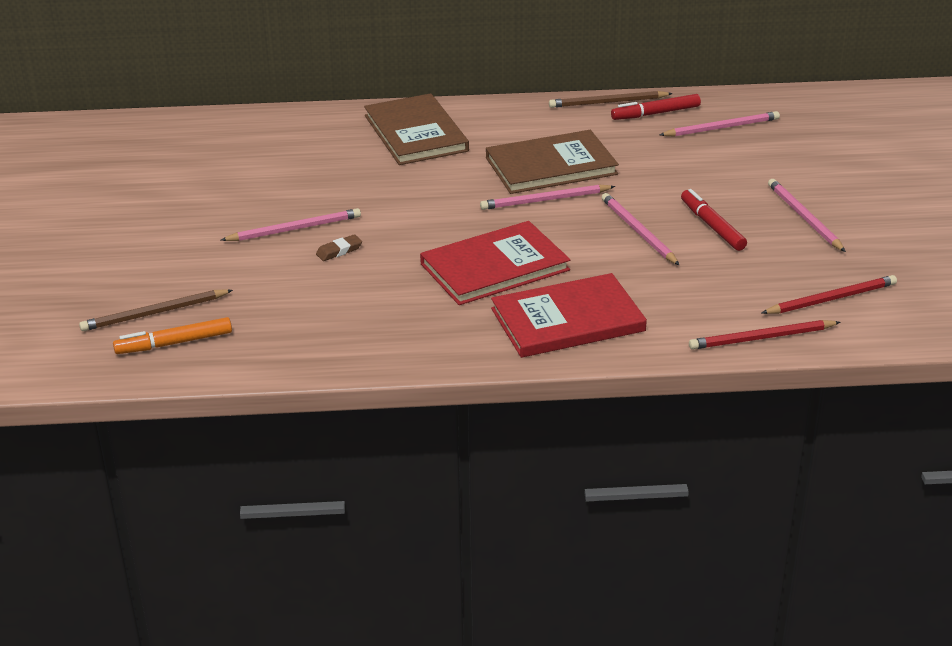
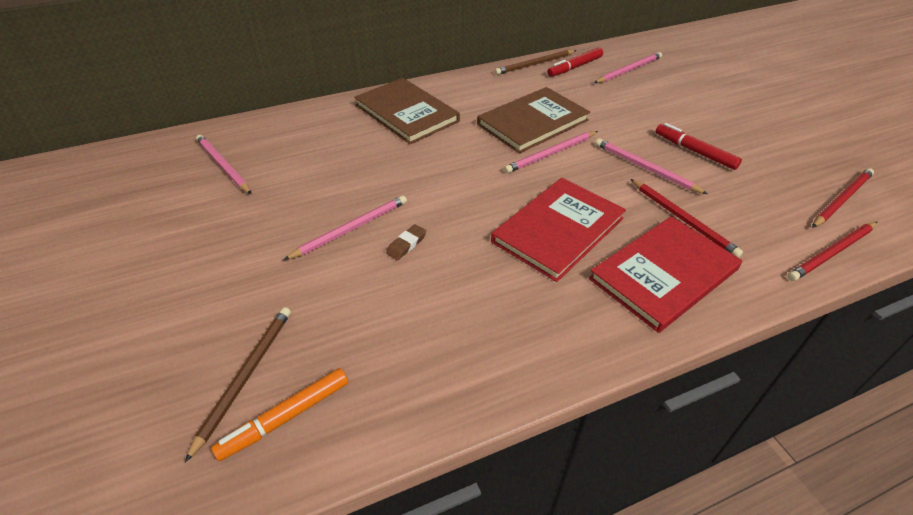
camera: 20 degrees left, 10 degrees up
brown pencil [79,289,233,331] -> brown pencil turned 150 degrees clockwise [185,307,291,462]
pink pencil [768,179,846,252] -> pink pencil moved to [196,135,252,194]
none -> red pencil [630,179,743,258]

